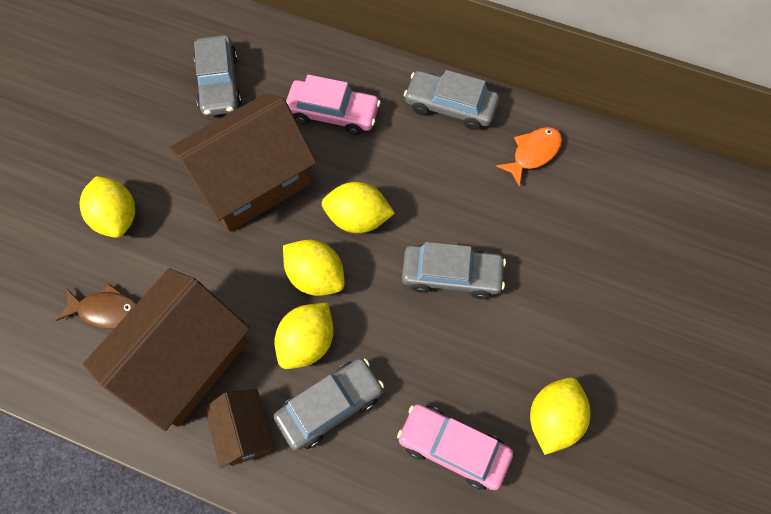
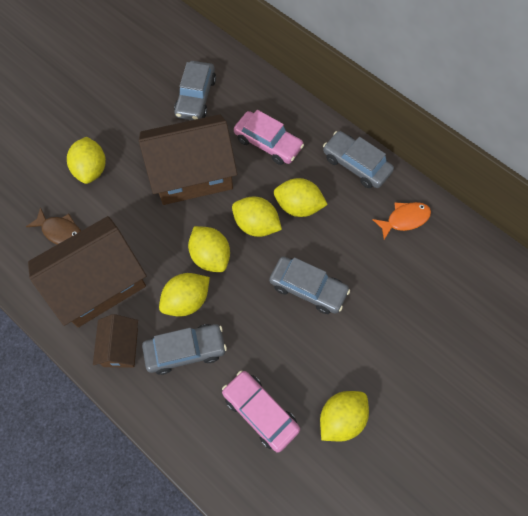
camera: 20 degrees right, 0 degrees up
none -> yellow lemon [274,178,328,217]

